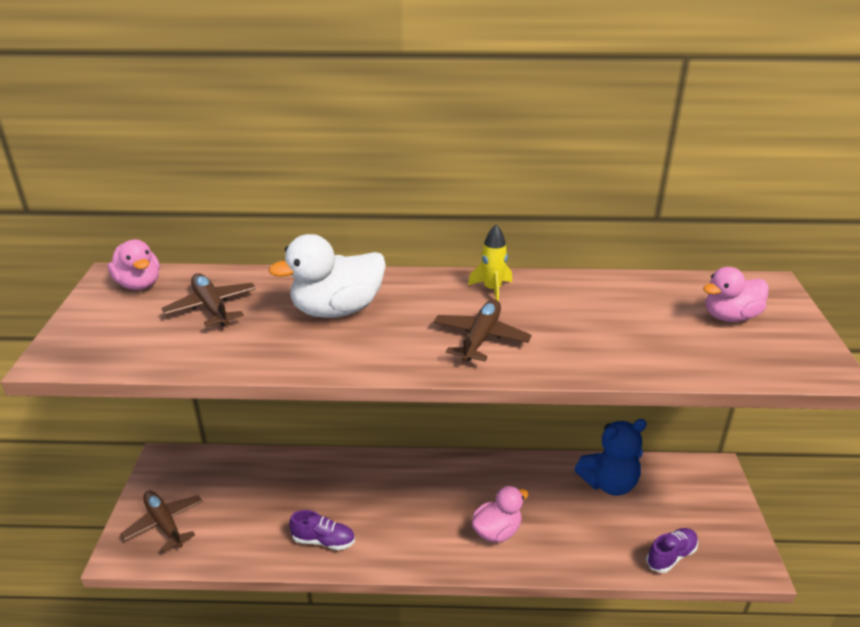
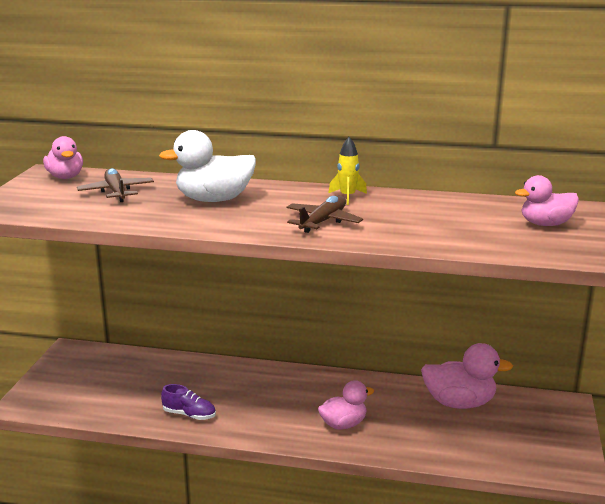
camera: 10 degrees right, 10 degrees down
brown plane [121,491,203,552] -> none
blue teddy bear [574,419,647,496] -> pink duck [421,343,513,409]
purple shoe [646,528,698,573] -> none

